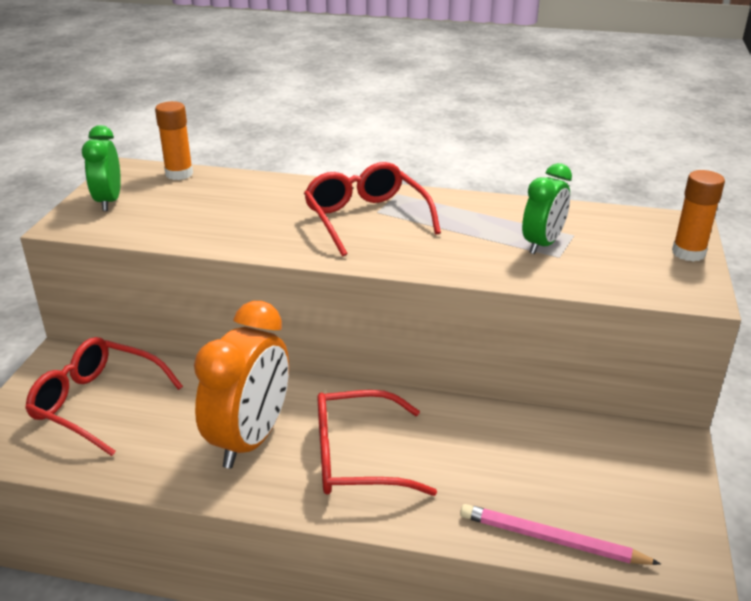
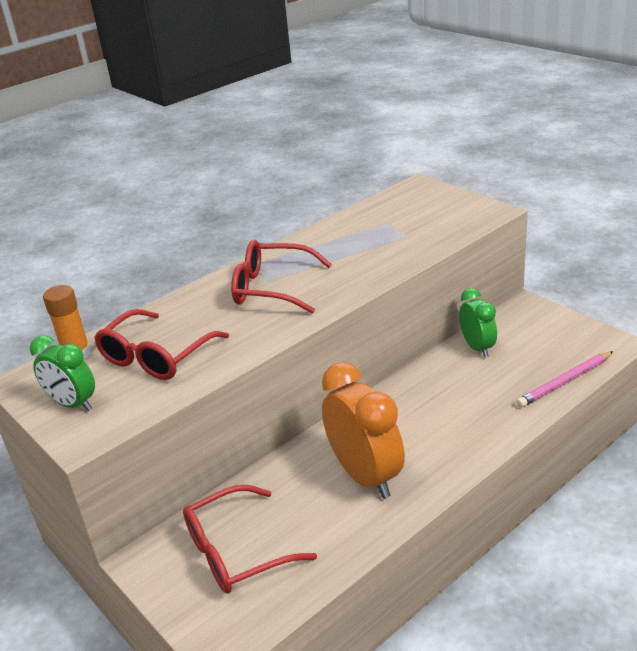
camera: 50 degrees left, 0 degrees up
red glasses [317,390,437,496] -> red glasses moved to [94,309,229,380]
green clock [522,163,572,254] -> green clock moved to [459,288,497,357]
orange glue stick [672,170,725,262] -> none

